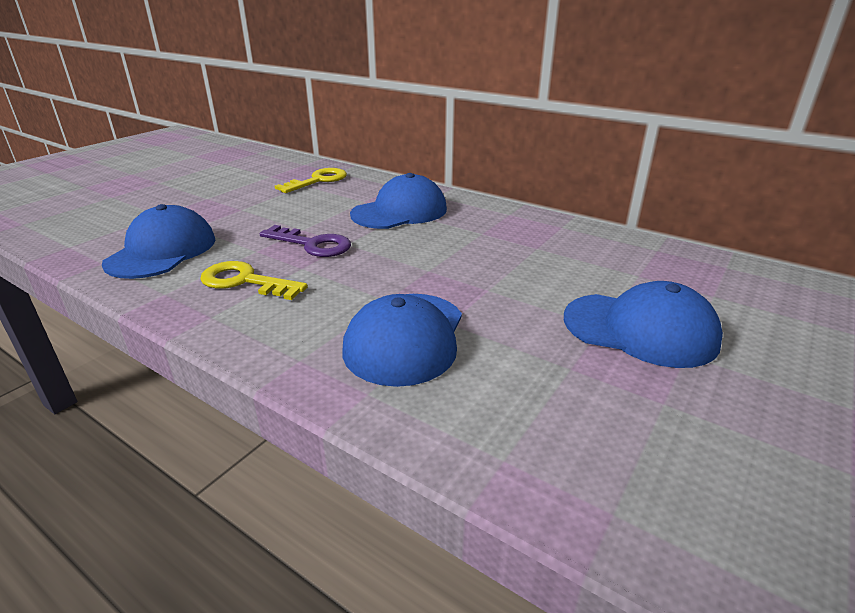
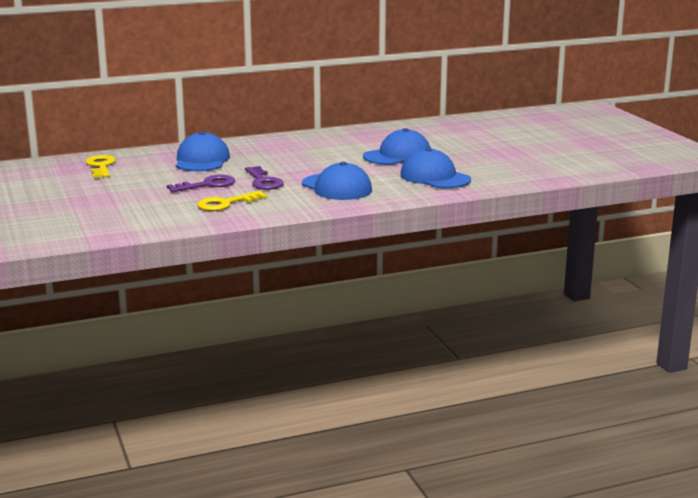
camera: 55 degrees left, 10 degrees down
blue cap [102,204,215,279] -> blue cap moved to [400,148,471,188]
none -> purple key [245,166,284,190]

